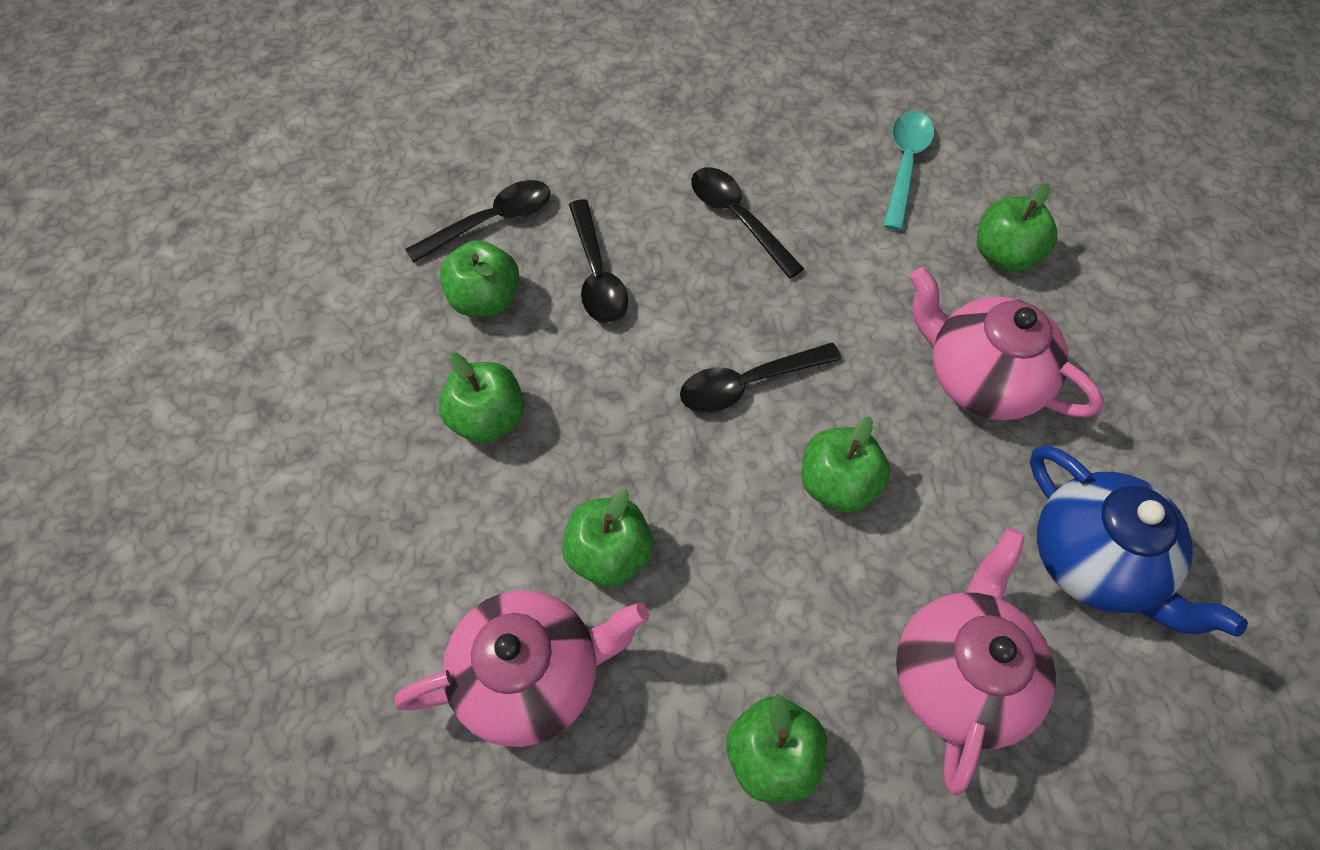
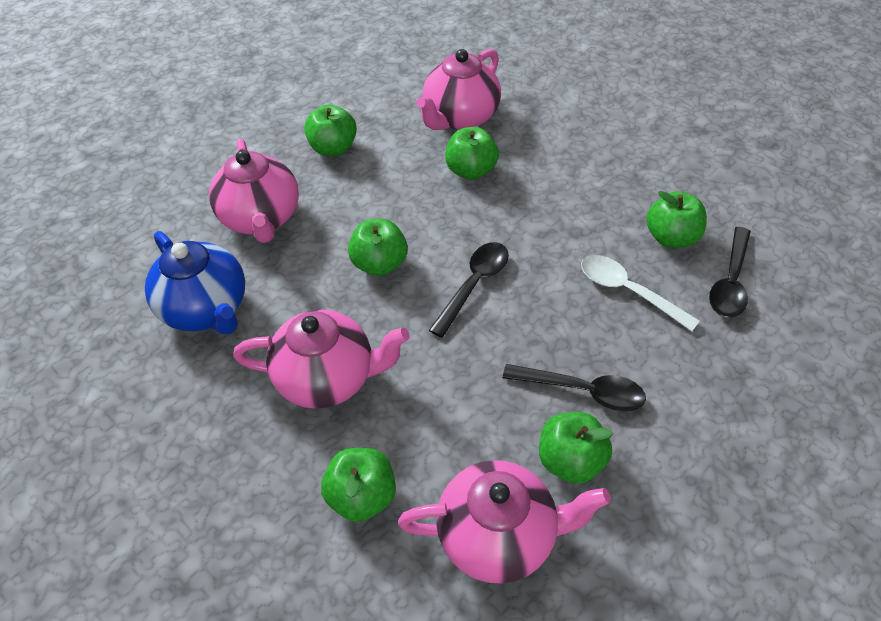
camera: 145 degrees right, 10 degrees down
green apple [438,352,524,444] -> green apple moved to [539,412,613,484]
black spoon [569,199,628,323] -> white spoon [581,255,700,331]
turquoise spoon [883,111,934,231] -> pink teapot [398,460,611,584]
blue teapot [1030,445,1248,637] -> blue teapot turned 150 degrees counterclockwise [145,231,245,334]

